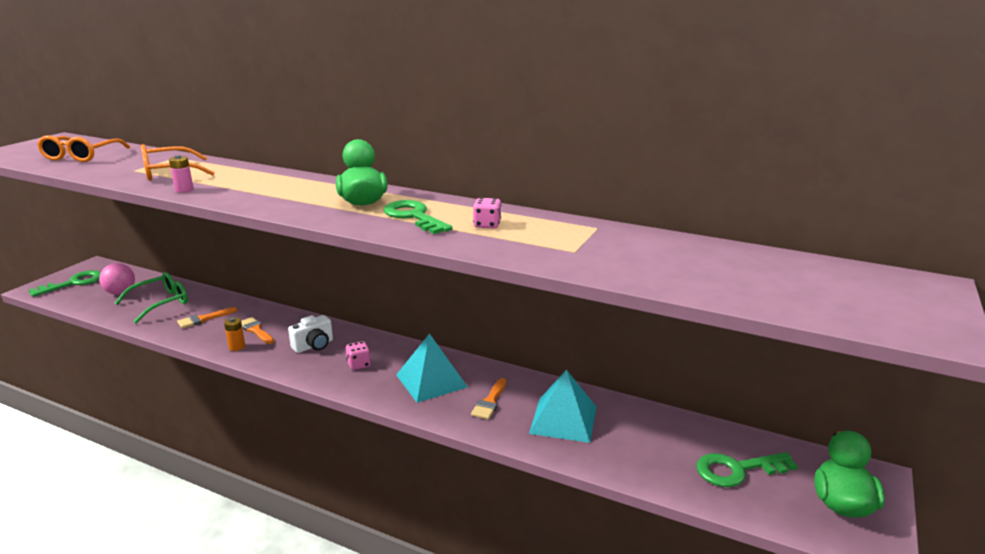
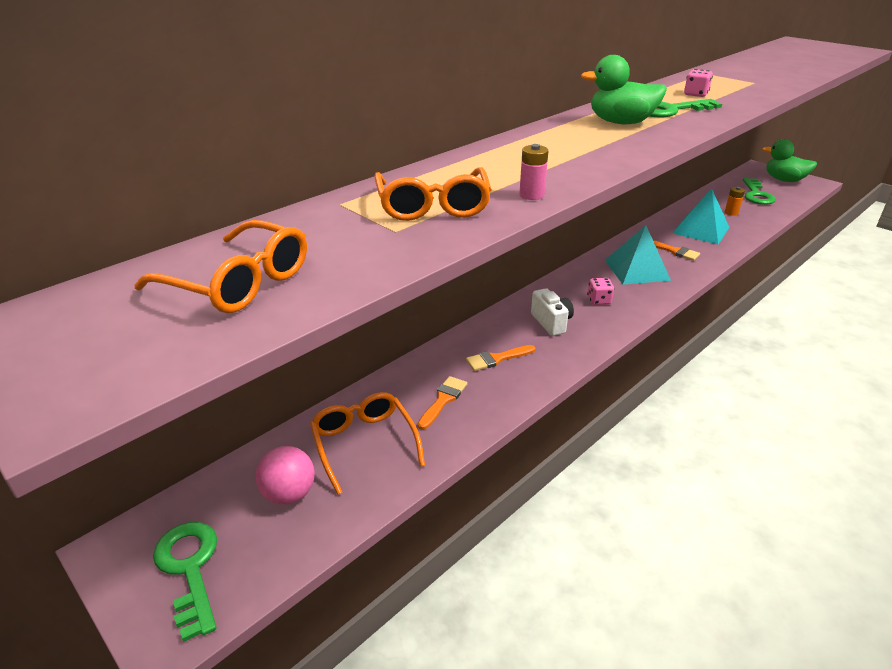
camera: 70 degrees left, 10 degrees up
green glasses [115,272,188,323] -> orange glasses [310,392,425,495]
orange brush [177,307,237,328] -> orange brush turned 135 degrees counterclockwise [418,376,467,430]
orange battery [224,317,245,351] -> orange battery moved to [725,187,745,216]

